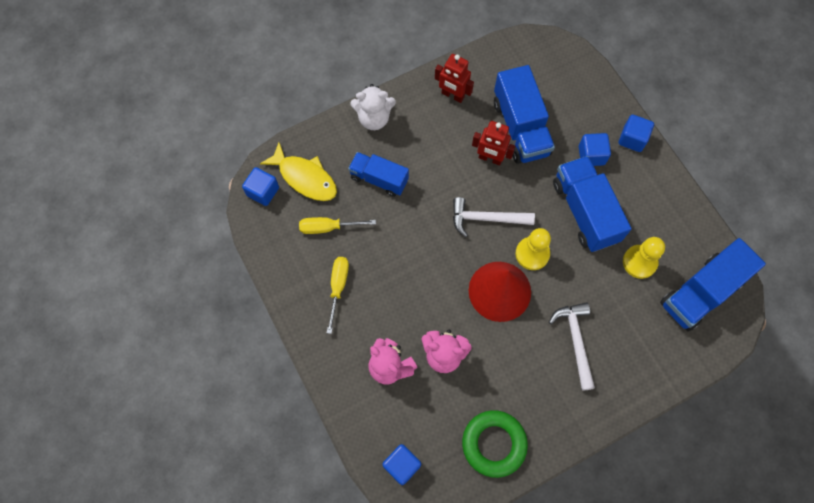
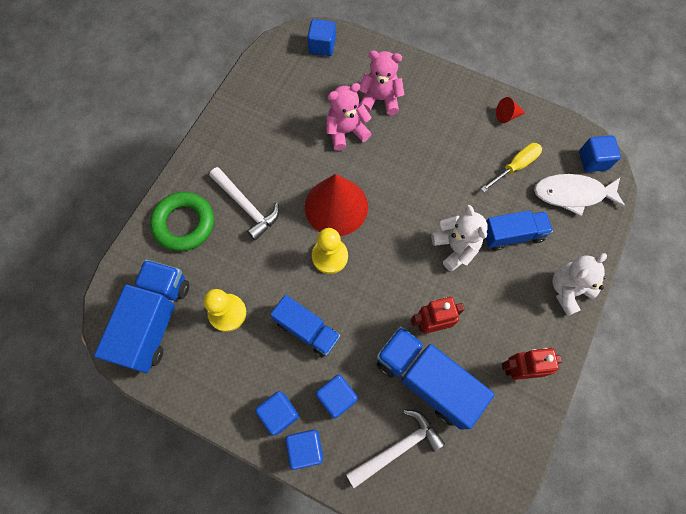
camera: 145 degrees right, 0 degrees up
yellow fish [260,143,337,201] -> white fish [534,174,626,216]
yellow screwdriver [327,257,349,334] -> none
white hammer [453,197,535,237] -> white hammer moved to [346,409,445,488]
green ring [462,410,528,478] -> green ring moved to [150,192,214,251]
blue truck [553,156,632,252] -> blue truck [270,295,340,358], size x0.64
none -> blue cube [255,391,299,435]
none -> white teddy bear [431,205,488,272]
none -> red cone [496,97,525,123]

